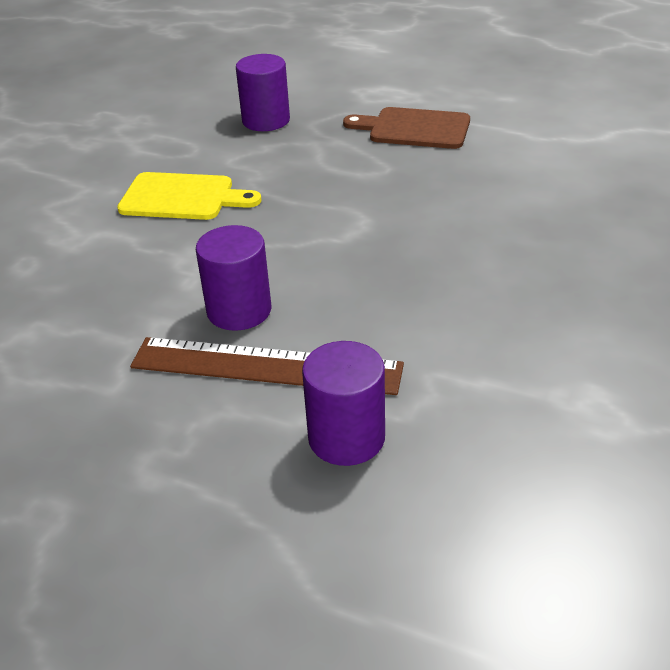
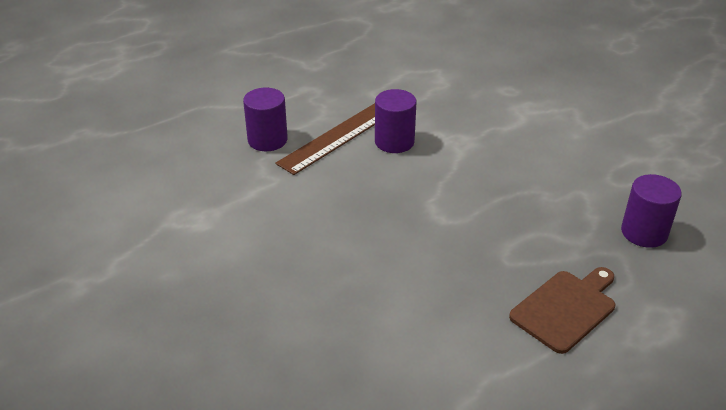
camera: 120 degrees right, 0 degrees up
yellow cutting board [117,172,261,220] -> none

